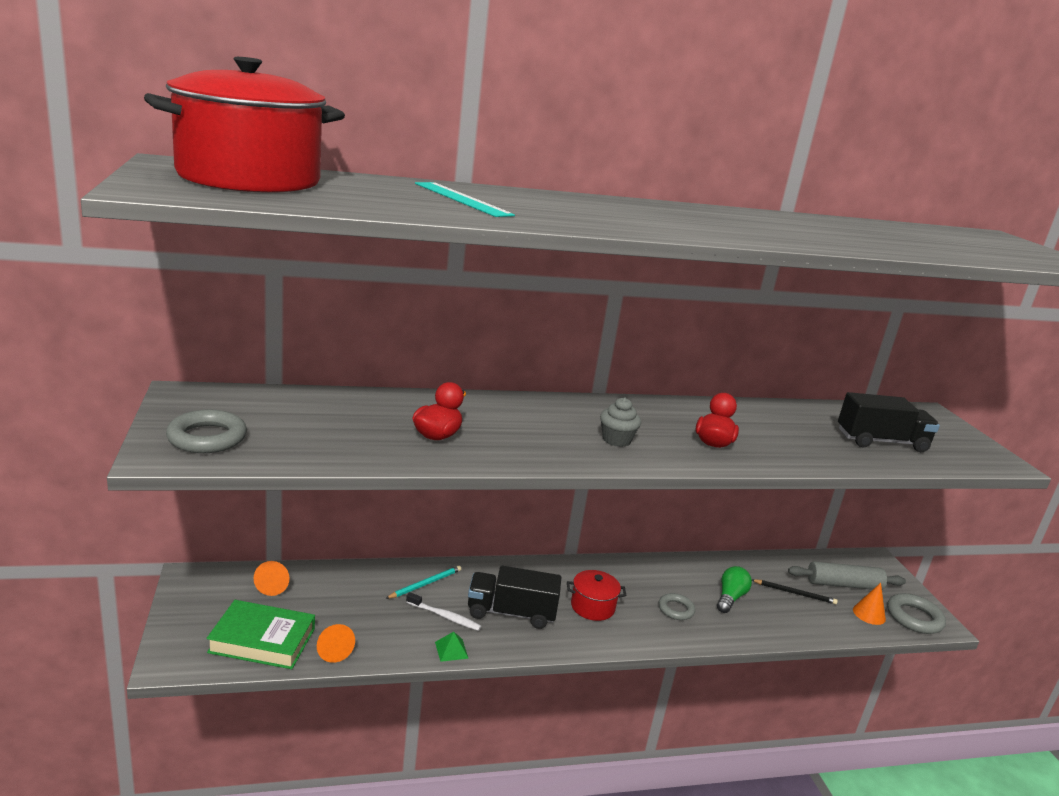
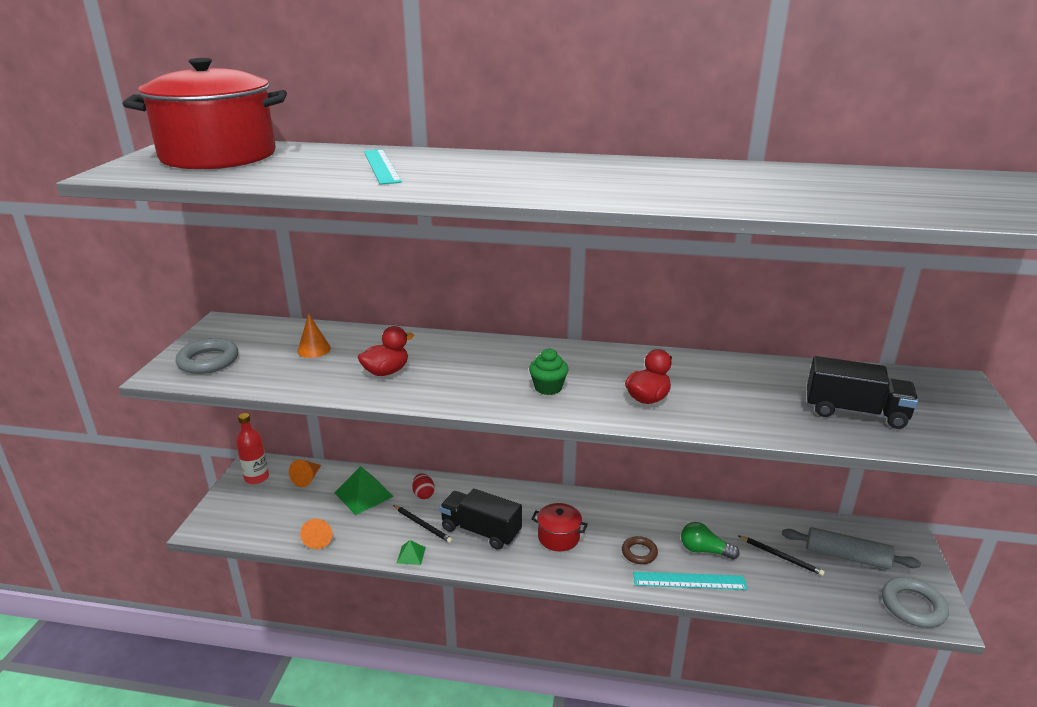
camera: 25 degrees right, 5 degrees up
green book [206,600,315,669] -> none
turquoise pencil [385,566,461,599] -> red egg [412,474,435,499]
white toothbrush [406,592,481,631] -> black pencil [393,505,453,543]
grey cupcake [600,397,641,447] -> green cupcake [529,349,569,395]
grey ring [658,593,695,620] -> brown ring [622,536,658,564]
green light bulb [717,566,752,613] -> green light bulb turned 120 degrees counterclockwise [681,522,740,560]
orange cone [853,583,886,625] -> orange cone moved to [297,314,331,358]
none -> red bottle [236,413,269,484]
none -> green pyramid [335,466,394,515]
none -> turquoise ruler [633,572,747,590]

